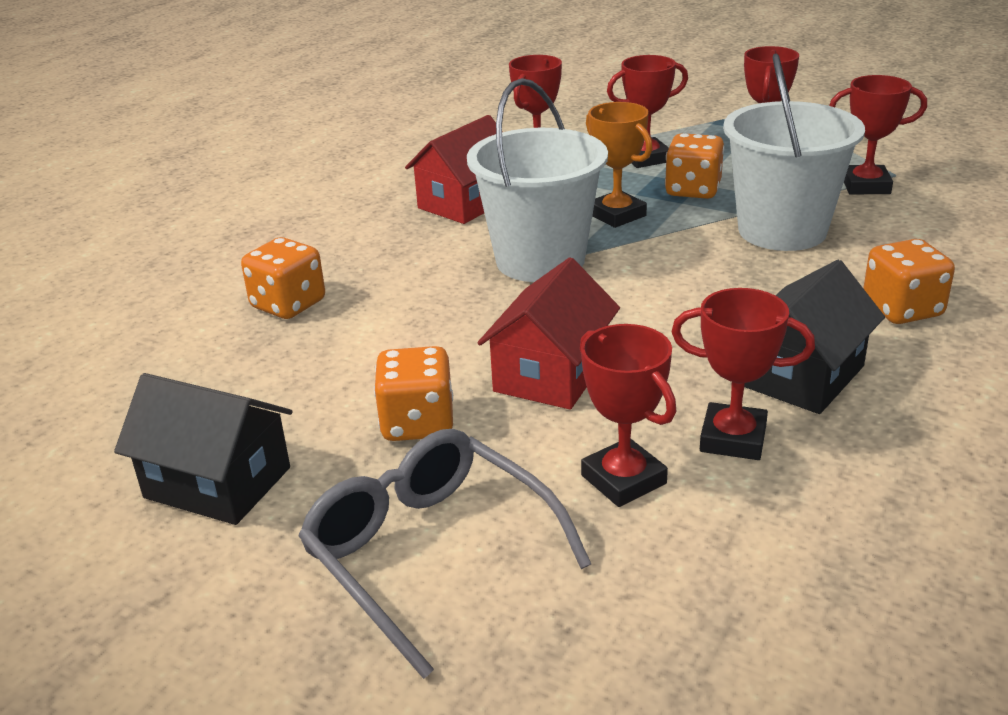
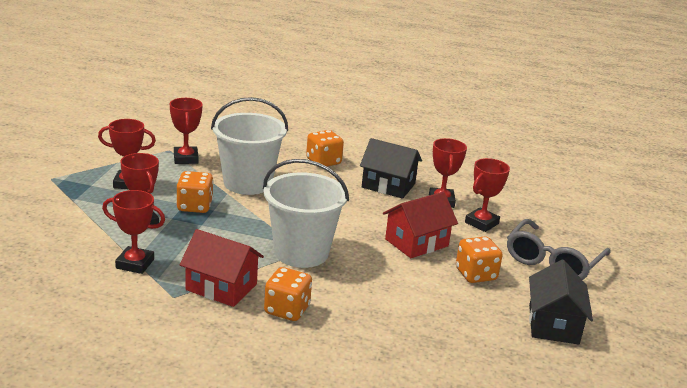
camera: 110 degrees left, 5 degrees down
orange dice [241,237,325,319] -> orange dice moved to [264,267,312,321]
red house [477,257,620,409] -> red house turned 45 degrees counterclockwise [383,192,458,258]
orange trophy [586,102,653,228] -> none

